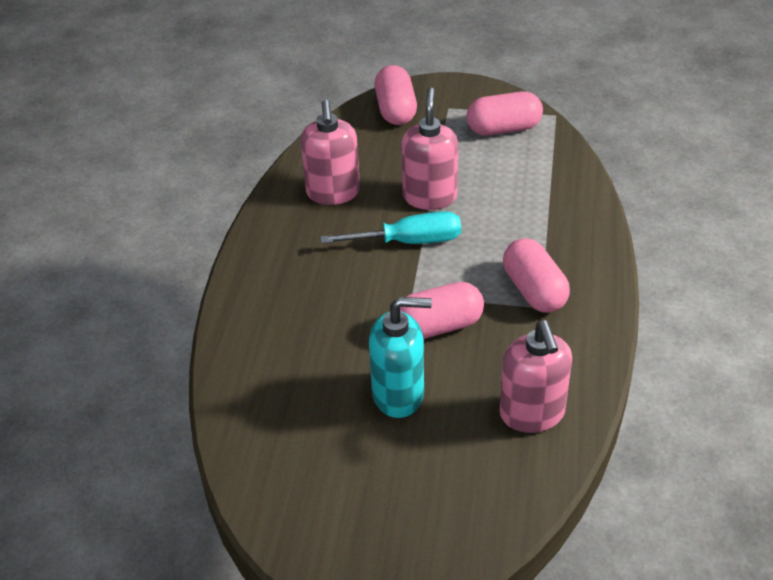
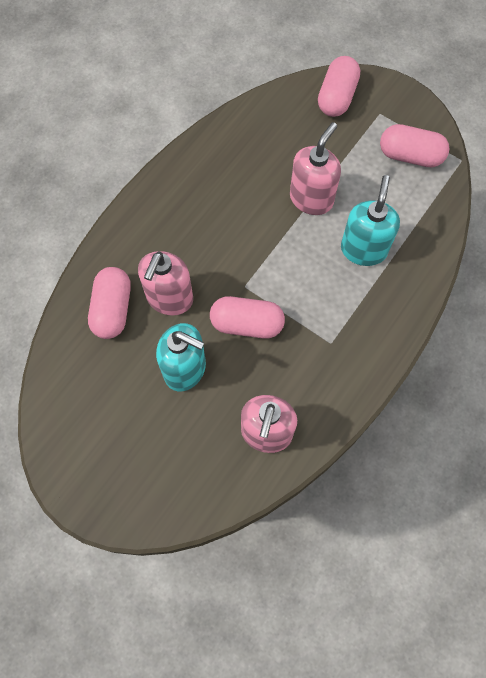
camera: 25 degrees right, 25 degrees up
pink soap dispenser [301,100,360,205] -> pink soap dispenser moved to [138,251,193,315]
turquoise screwdriver [320,211,461,244] -> none
pink capsule [503,238,570,313] -> pink capsule moved to [88,267,131,339]
none -> turquoise soap dispenser [341,175,400,266]

